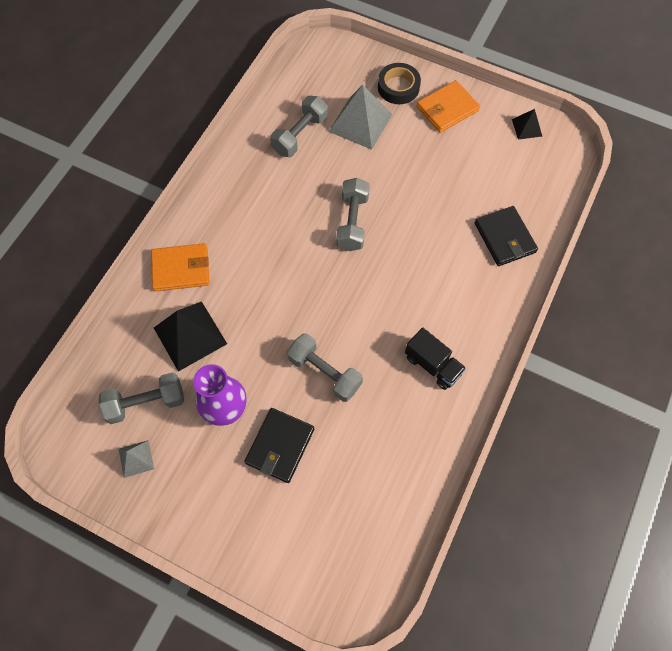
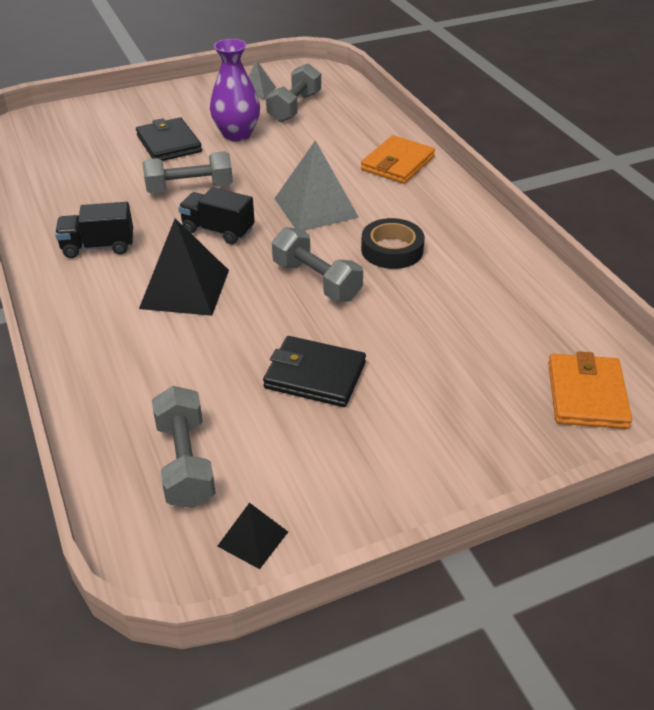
camera: 130 degrees right, 25 degrees down
black pyramid [154,302,227,372] -> black pyramid moved to [139,219,229,316]
grey dumbbell [270,96,328,157] -> grey dumbbell moved to [152,386,216,508]
grey pyramid [329,85,393,150] -> grey pyramid moved to [274,140,359,231]
black tape [378,63,421,104] -> black tape moved to [361,218,425,269]
orange wallet [417,80,480,133] -> orange wallet moved to [548,351,632,429]
black wallet [475,206,538,266] -> black wallet moved to [263,336,366,407]
none -> black truck [178,187,255,244]

